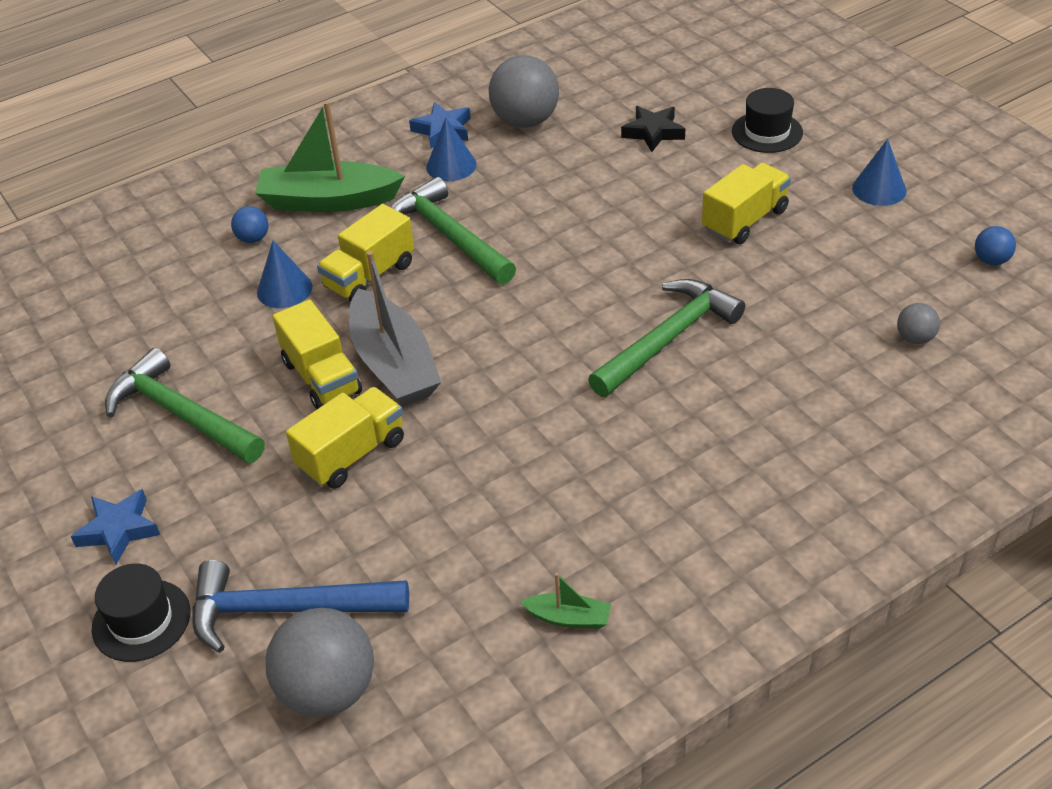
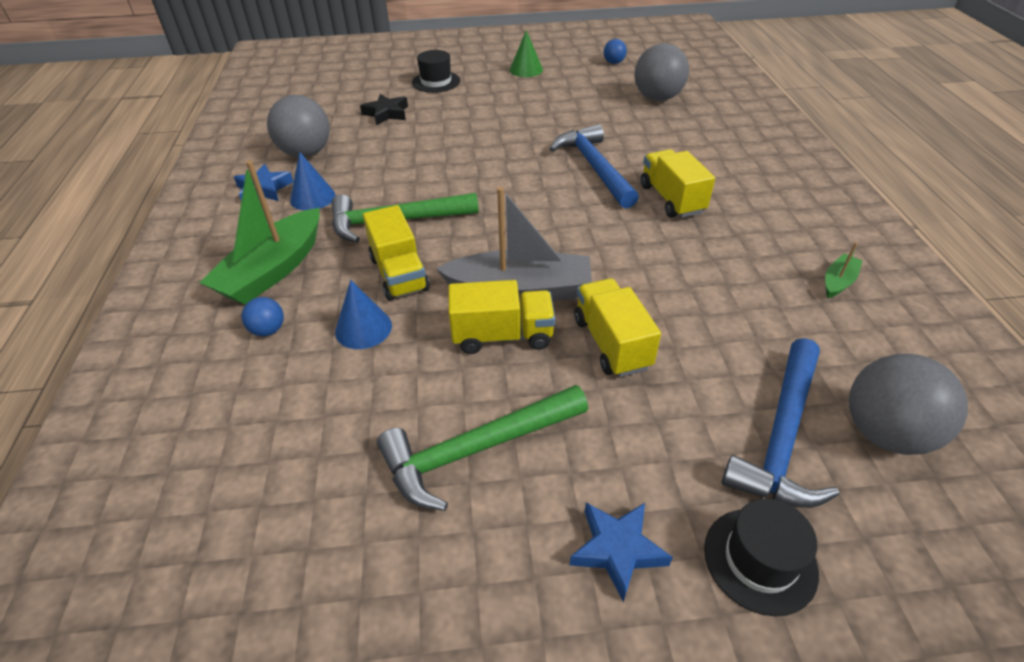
camera: 65 degrees left, 0 degrees up
green hammer [588,279,745,397] -> blue hammer [550,124,639,209]
yellow truck [702,163,791,244] -> yellow truck moved to [641,149,715,218]
blue cone [852,139,906,206] -> green cone [510,30,543,77]
grey ball [897,303,940,344] -> grey ball [635,43,689,101], size x2.08

